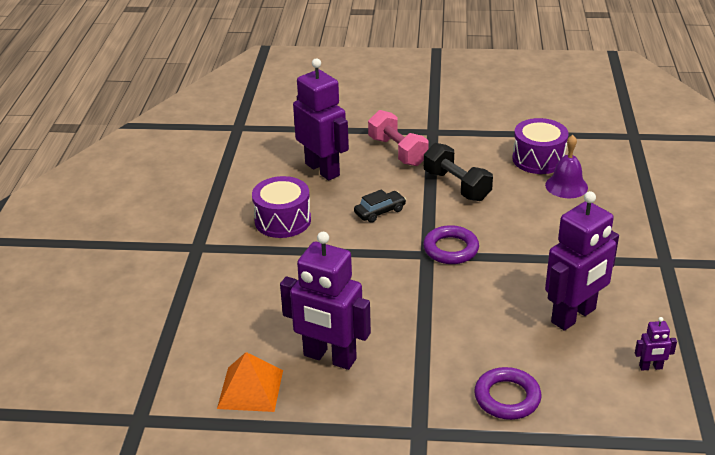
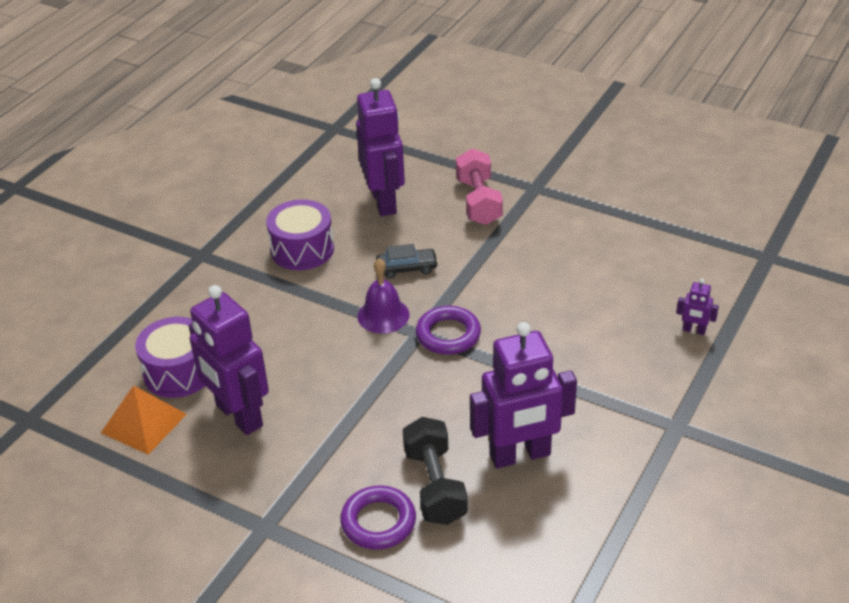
camera: 25 degrees right, 5 degrees up
black dumbbell [424,143,493,201] -> black dumbbell moved to [403,417,468,525]
purple drum [512,118,569,174] -> purple drum moved to [135,317,205,398]
purple bell [545,135,588,198] -> purple bell moved to [357,258,409,333]
purple robot [635,317,677,371] -> purple robot moved to [676,279,719,335]

